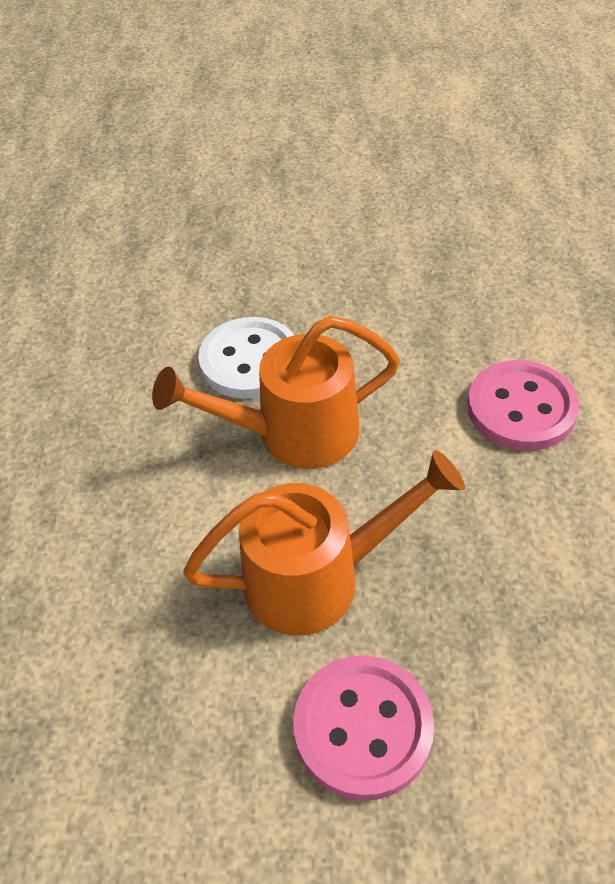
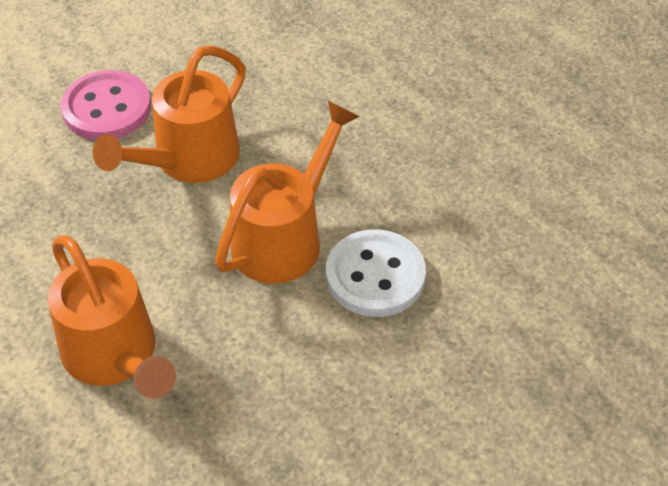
camera: 140 degrees right, 0 degrees up
pink button [467,360,579,451] -> orange watering can [48,235,176,399]

